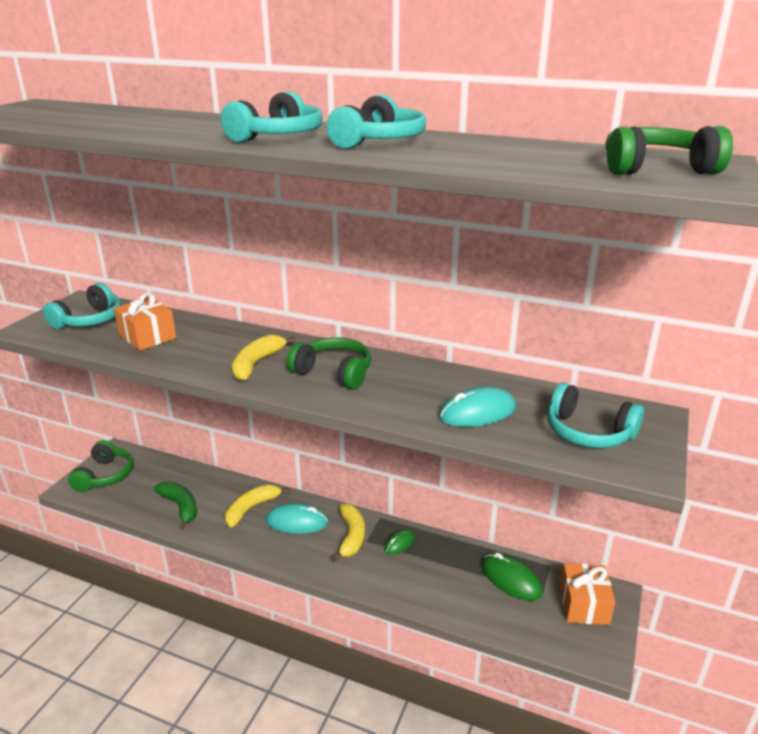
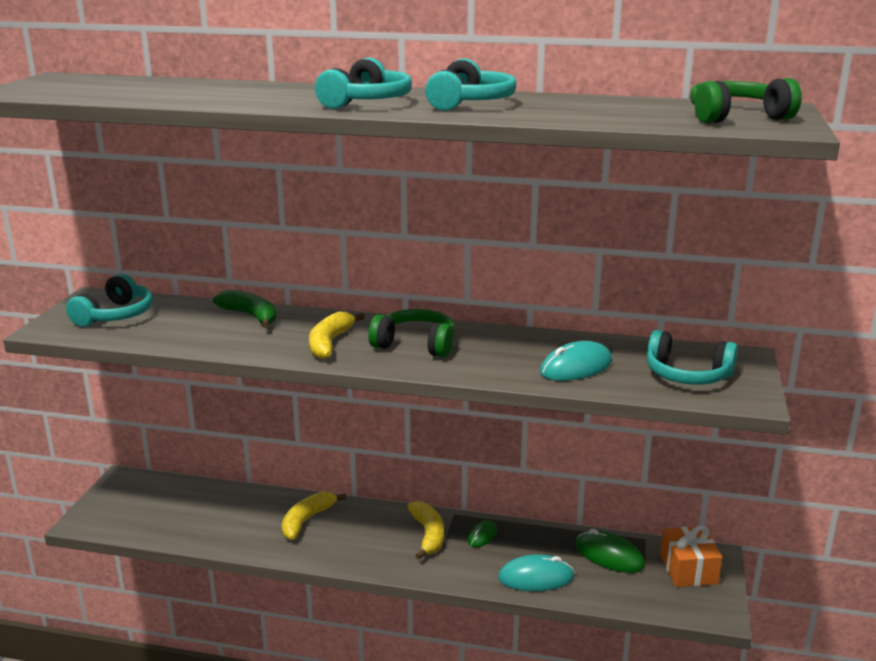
camera: 10 degrees left, 5 degrees down
green headphones [68,440,133,492] -> none
orange gift [114,293,176,351] -> none
green banana [154,482,197,530] -> green banana moved to [213,290,276,328]
turquoise mouse [266,503,328,534] -> turquoise mouse moved to [498,554,574,591]

